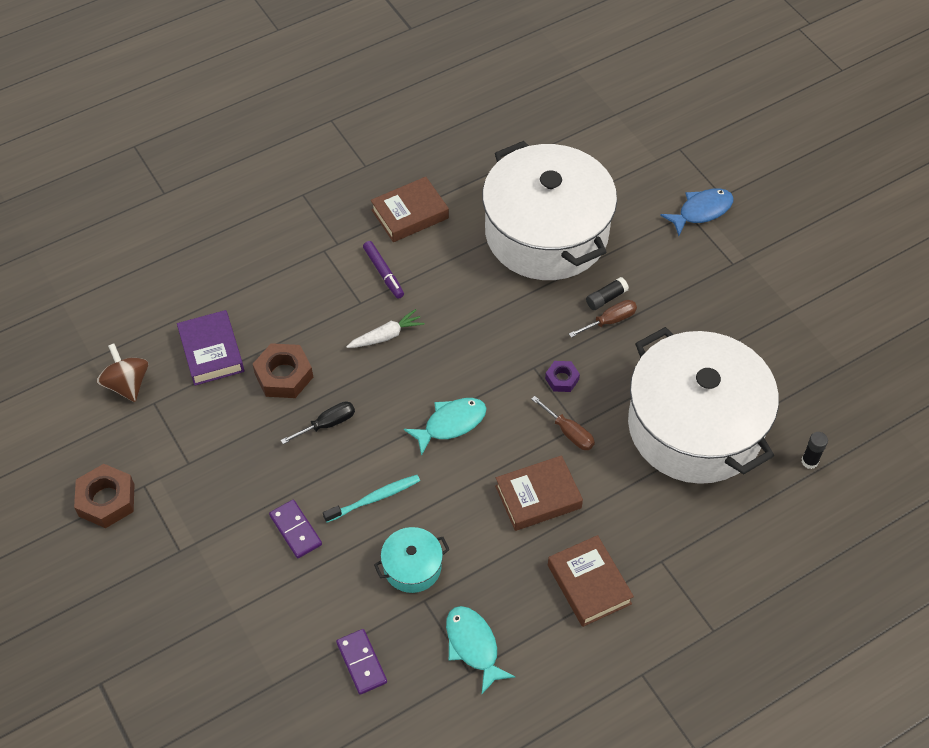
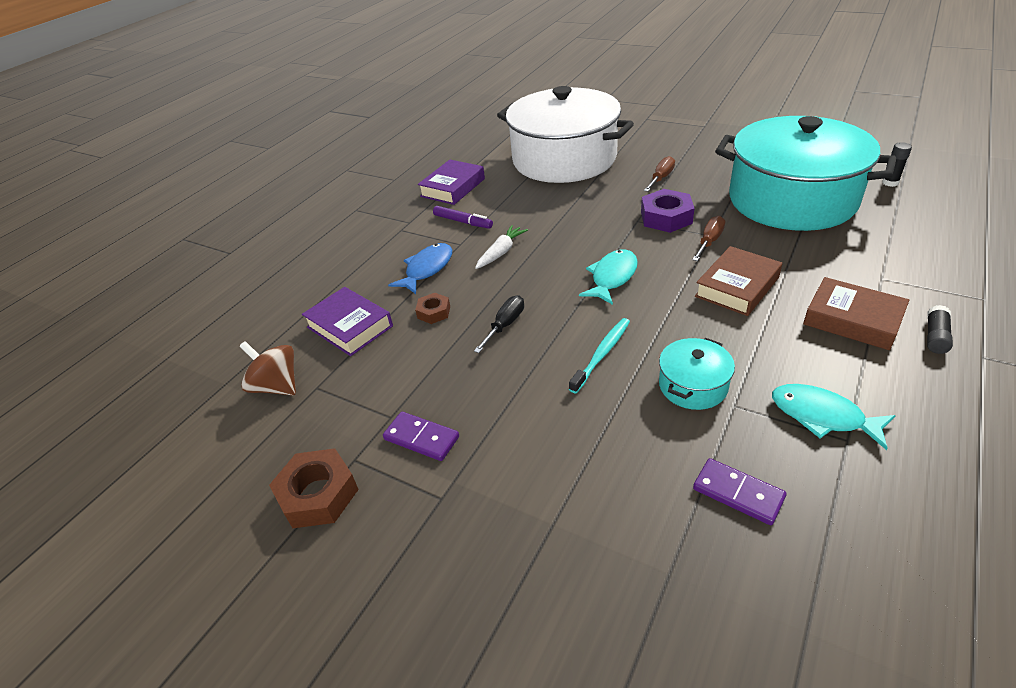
camera: 25 degrees left, 15 degrees down
brown nut [253,343,313,398] -> brown nut [415,293,450,324], size x0.58
purple domino [269,500,322,558] -> purple domino moved to [383,412,459,461]
brown book [371,177,449,242] -> purple book [418,160,485,205]
brown screwdriver [532,396,595,450] -> brown screwdriver turned 75 degrees counterclockwise [692,216,725,261]
purple nut [545,361,580,392] -> purple nut [641,189,695,233], size x1.74
black glue stick [586,277,629,310] -> black glue stick moved to [927,305,953,354]
white pot [628,327,779,484] -> turquoise pot [715,116,896,231]
blue fish [660,188,734,236] -> blue fish moved to [388,243,452,294]

